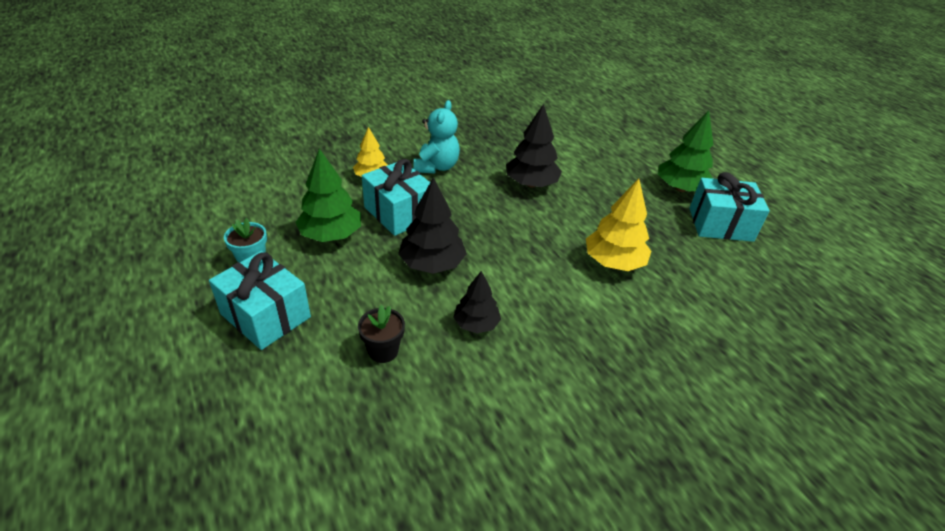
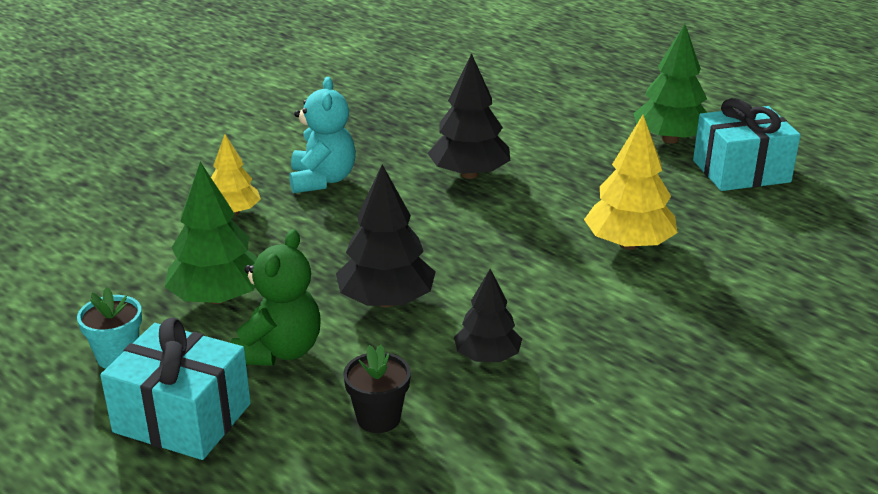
camera: 15 degrees left, 10 degrees down
turquoise gift [362,159,430,236] -> none
none -> green teddy bear [231,229,321,366]

